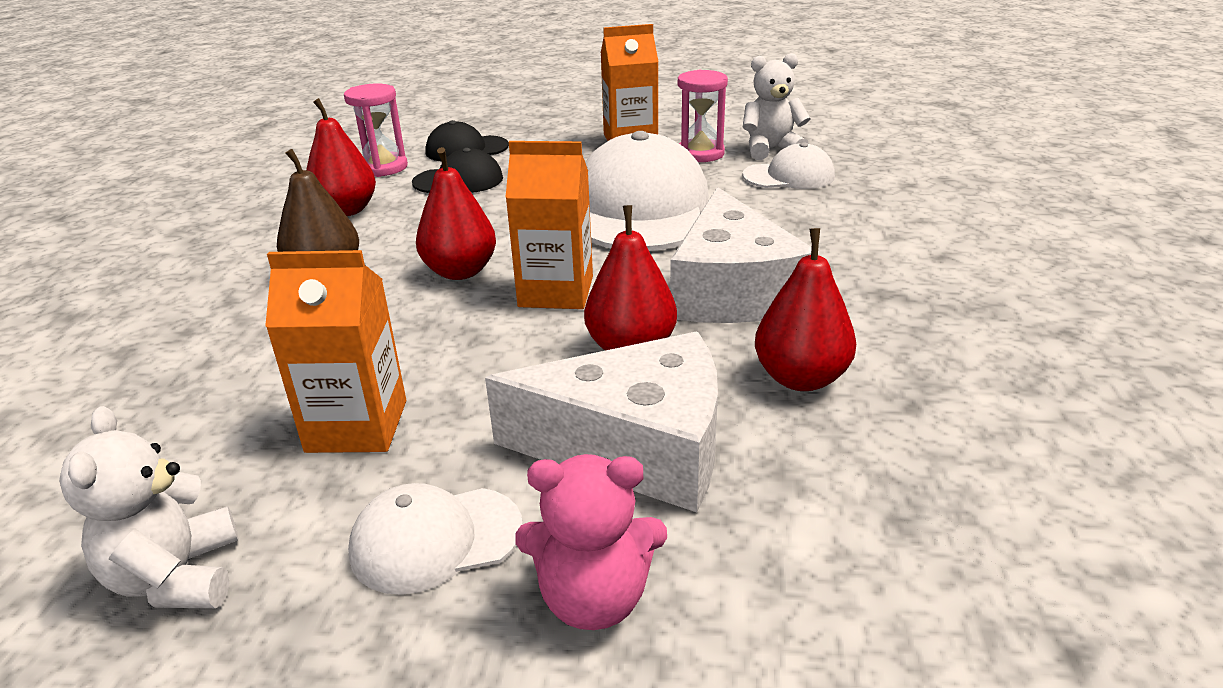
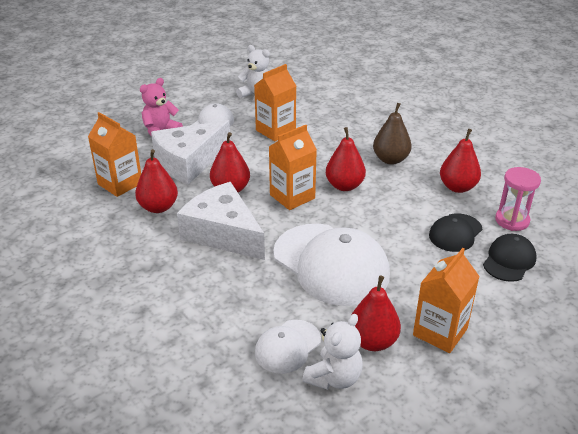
camera: 135 degrees right, 5 degrees up
pink hourglass [678,70,728,162] -> red pear [351,275,401,351]
none -> orange carton [88,112,141,197]

